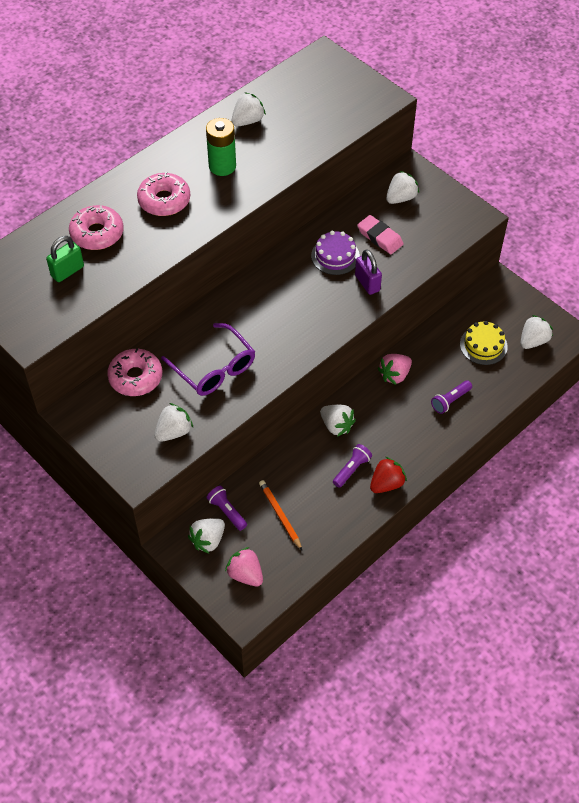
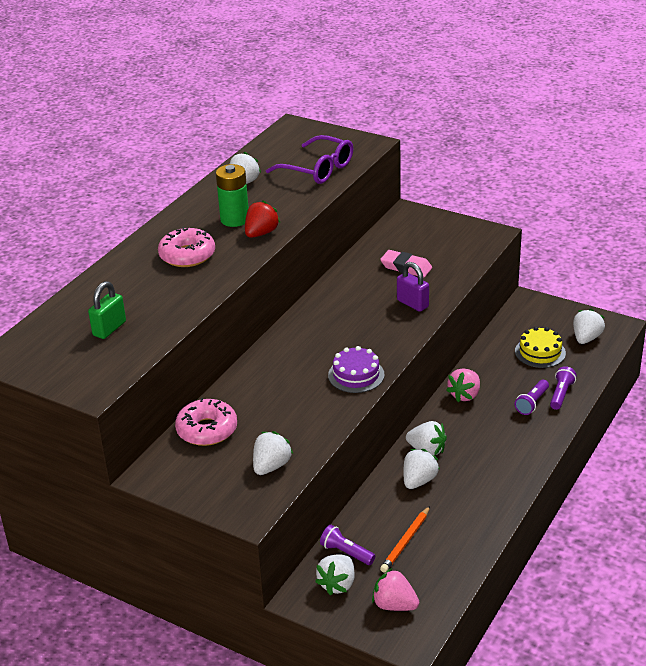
camera: 15 degrees left, 20 degrees down
pink donut [69,205,124,250] -> none
purple glasses [161,323,255,396] -> purple glasses moved to [266,135,353,184]
orange pencil [259,480,302,550] -> orange pencil turned 105 degrees counterclockwise [380,506,430,573]
purple cake [311,231,360,275] -> purple cake moved to [328,346,385,393]
purple flashlight [333,444,372,488] -> purple flashlight moved to [550,366,577,410]
red strawberry [370,457,407,493] -> red strawberry moved to [245,200,281,238]
white strawberry [386,171,419,204] -> white strawberry moved to [403,449,440,489]

